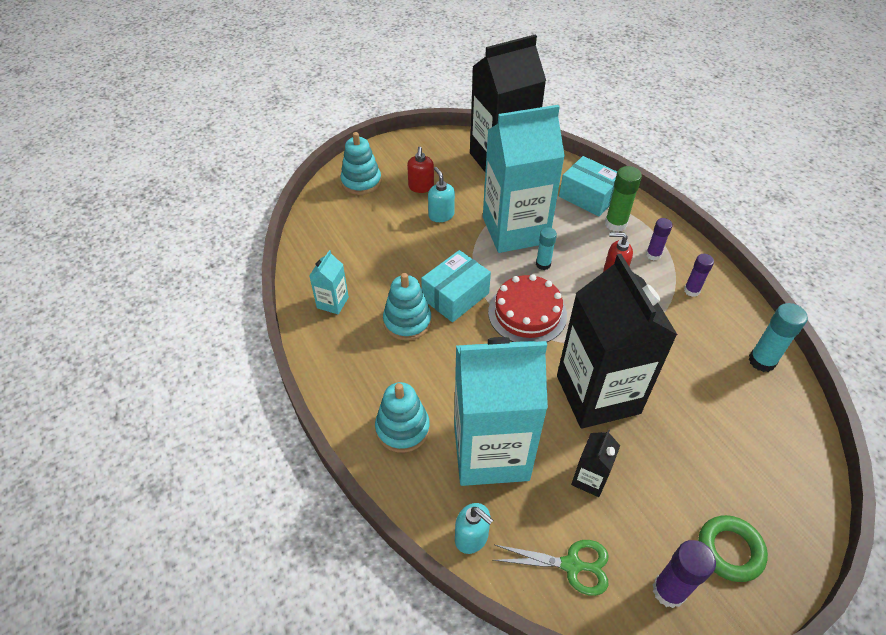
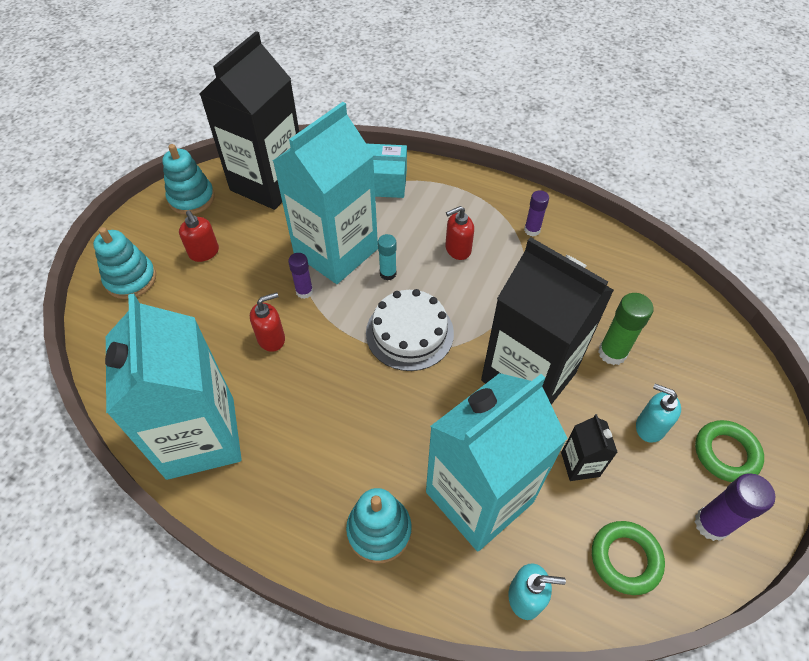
camera: 35 degrees left, 5 degrees up
turquoise carton [309,250,349,314] -> turquoise carton [105,293,241,480], size x2.41
turquoise stacking toy [383,273,432,341] -> turquoise stacking toy moved to [162,144,215,215]
turquoise box [421,250,491,322] -> none
turquoise soap dispenser [428,167,455,222] -> turquoise soap dispenser moved to [636,383,681,443]
red cake [488,274,567,342] -> white cake [366,289,454,371]
green scissors [493,540,609,596] -> green ring [592,521,665,595]
green glue stick [605,166,642,232] -> green glue stick moved to [598,293,654,365]
purple glue stick [646,218,673,261] -> purple glue stick moved to [288,253,313,299]
turquoise glue stick [749,303,808,372] -> none
none -> red soap dispenser [250,292,285,352]

